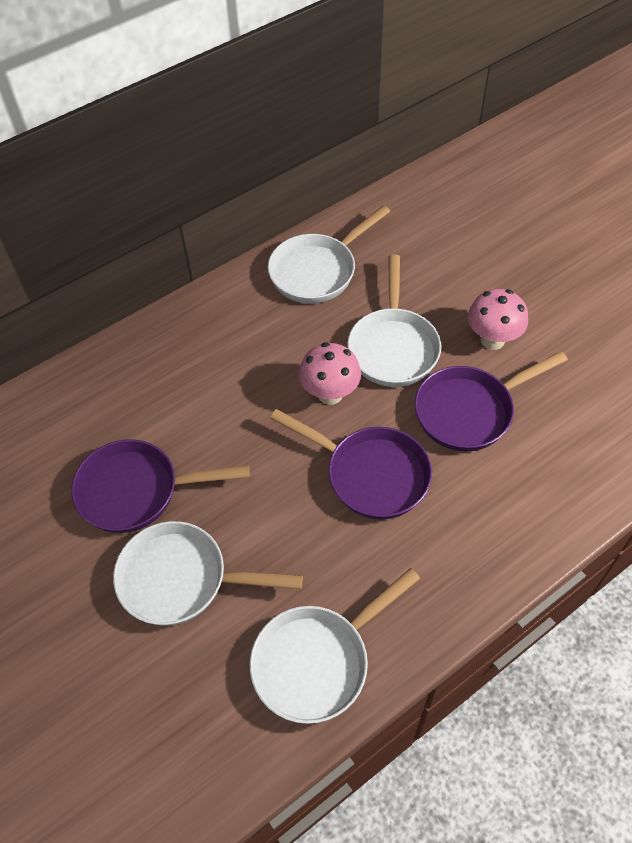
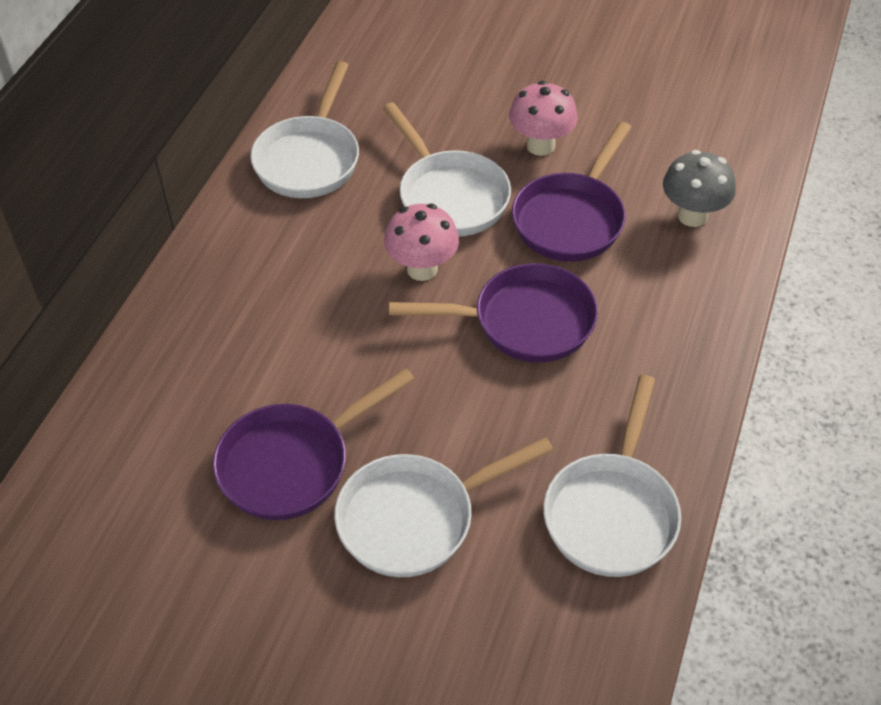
camera: 35 degrees left, 5 degrees down
none -> grey mushroom [663,150,736,227]

